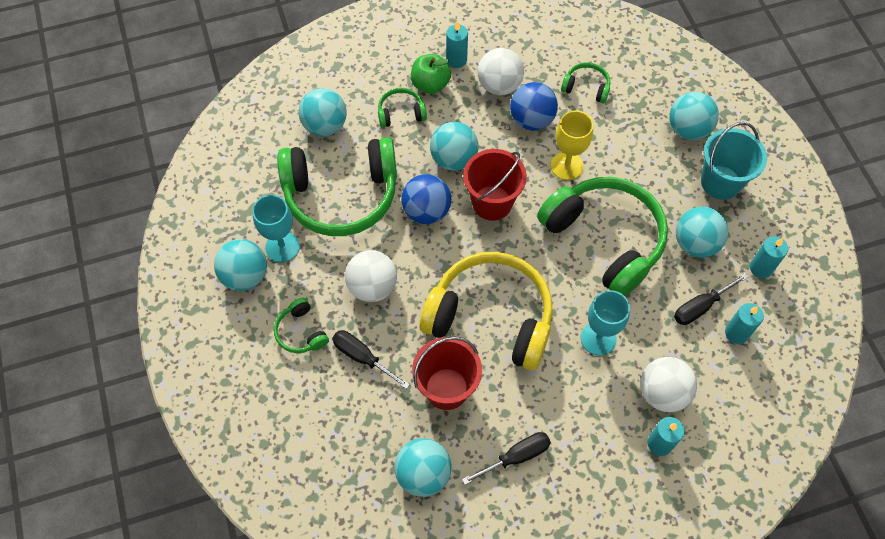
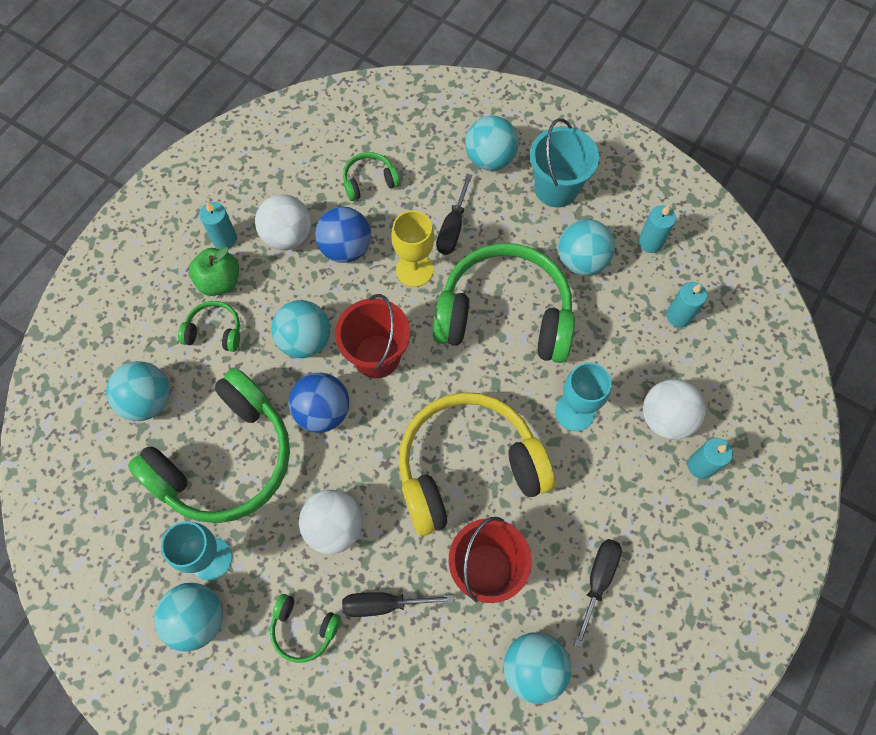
camera: 40 degrees left, 5 degrees up
green headphones [378,88,427,128] -> green headphones turned 60 degrees clockwise [178,301,240,352]
black screwdriver [674,273,748,325] -> black screwdriver moved to [437,174,472,255]

